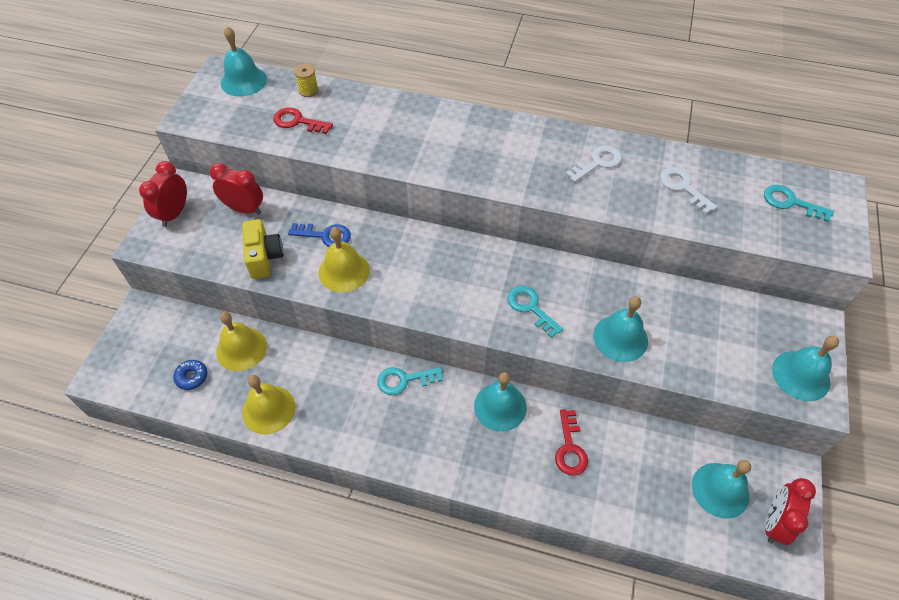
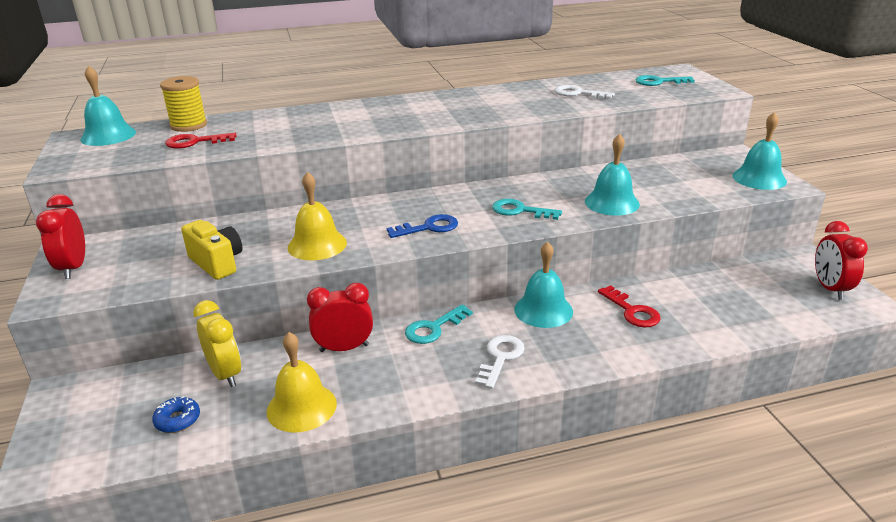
camera: 30 degrees left, 25 degrees down
red clock [210,163,263,215] -> red clock moved to [307,283,373,352]
yellow bell [216,312,267,371] -> yellow clock [193,300,241,387]
blue key [288,223,351,247] -> blue key moved to [387,214,458,238]
yellow spool [294,64,319,97] -> yellow spool [160,76,207,132], size x1.66
white key [565,145,622,182] -> white key moved to [475,335,525,389]
turquoise bell [692,460,751,519] -> none

